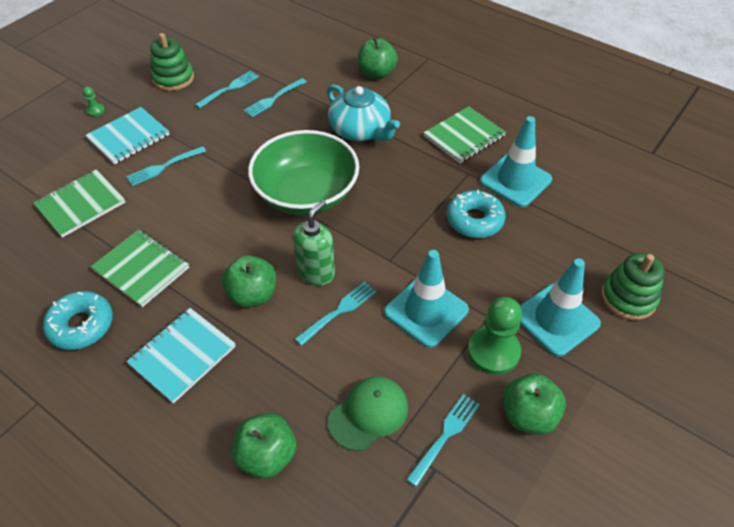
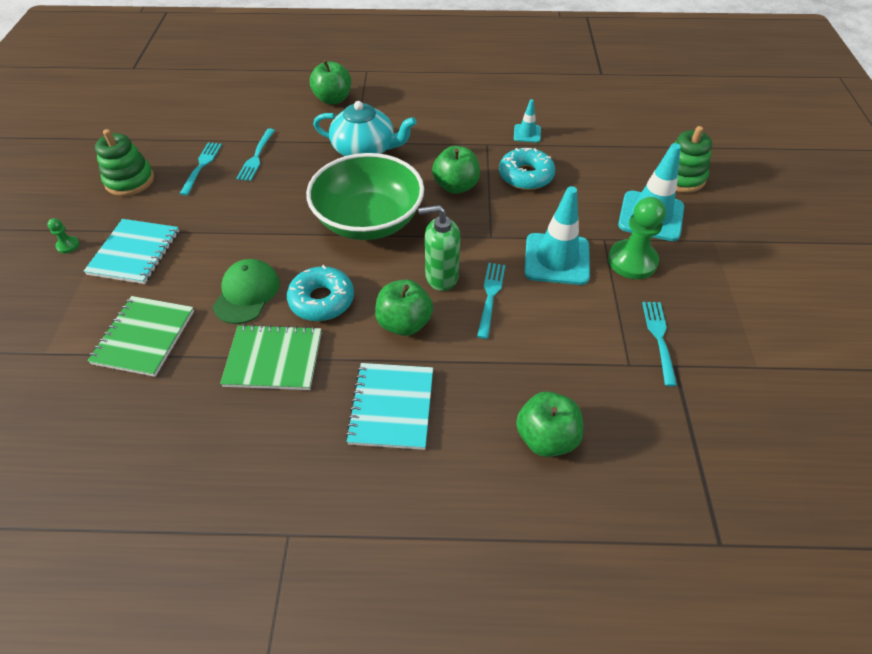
camera: 35 degrees left, 0 degrees up
turquoise donut [43,291,113,350] -> turquoise donut moved to [287,265,354,321]
turquoise fork [126,146,206,186] -> none
green soap dispenser [293,200,335,286] -> green soap dispenser turned 90 degrees counterclockwise [418,205,460,291]
green cap [328,376,408,451] -> green cap moved to [213,259,279,324]
green notebook [424,106,506,163] -> none
turquoise traffic cone [480,116,552,207] -> turquoise traffic cone [514,99,541,143], size x0.51
green apple [503,373,566,435] -> green apple moved to [432,146,480,194]

